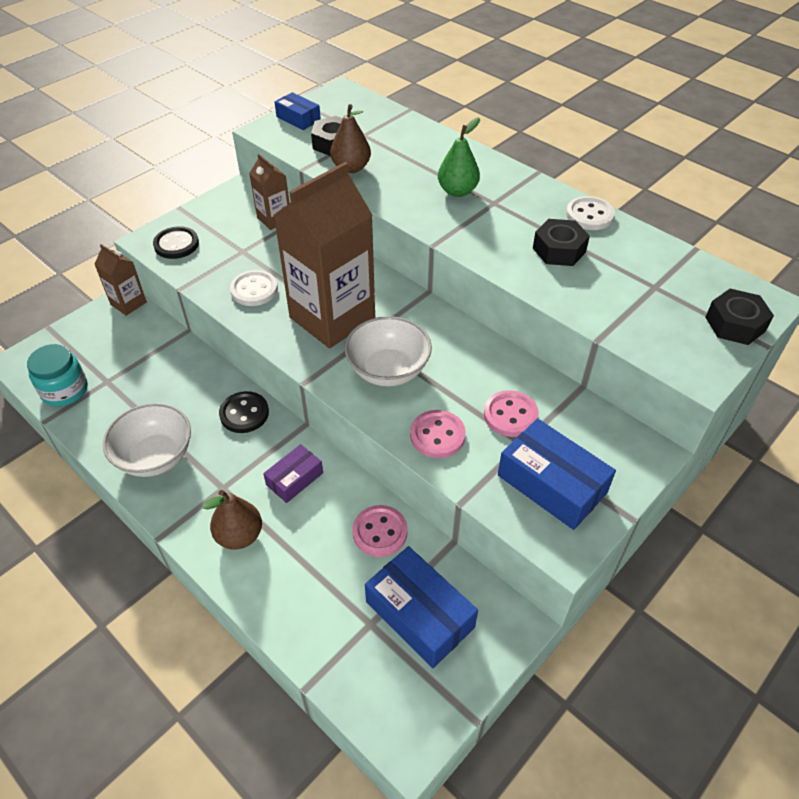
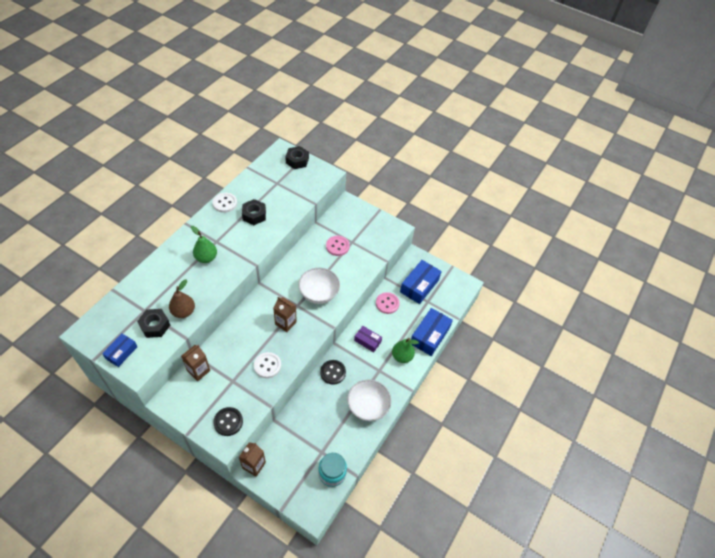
camera: 105 degrees left, 5 degrees up
brown pear [202,490,262,550] -> green pear [392,338,419,363]
brown carton [274,162,375,348] -> brown carton [273,297,297,332], size x0.47
pink button [410,410,466,458] -> none
blue box [498,419,616,530] -> blue box moved to [411,308,453,356]

